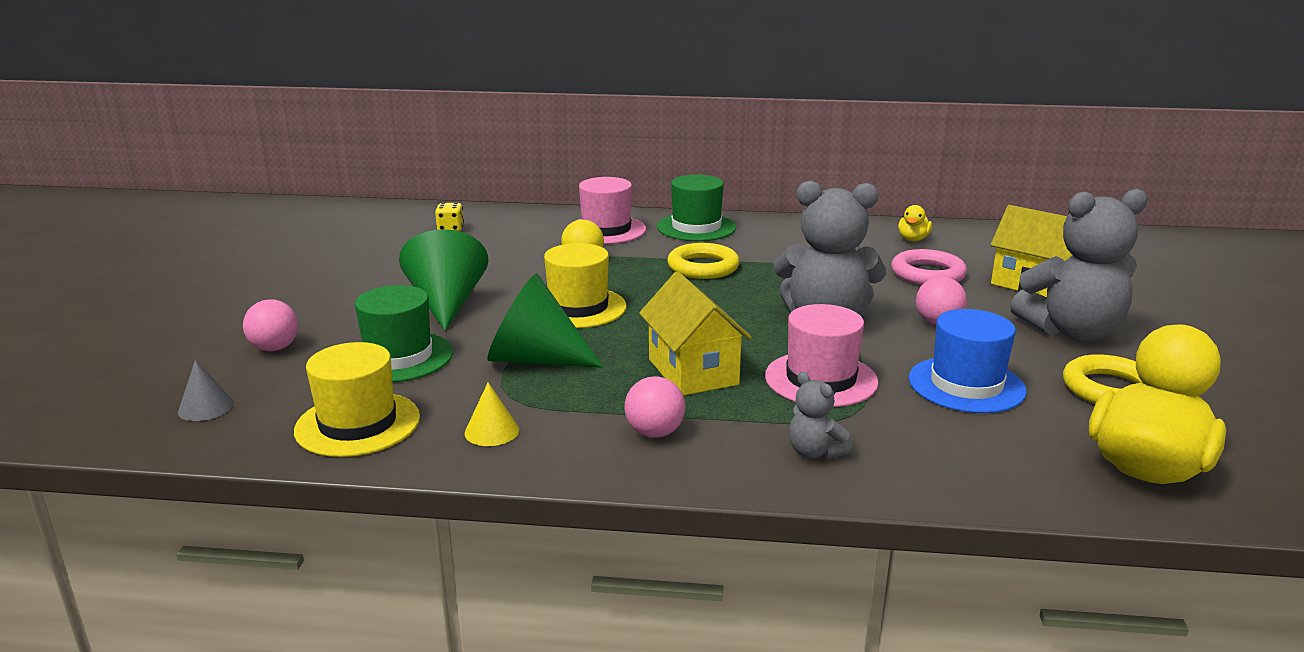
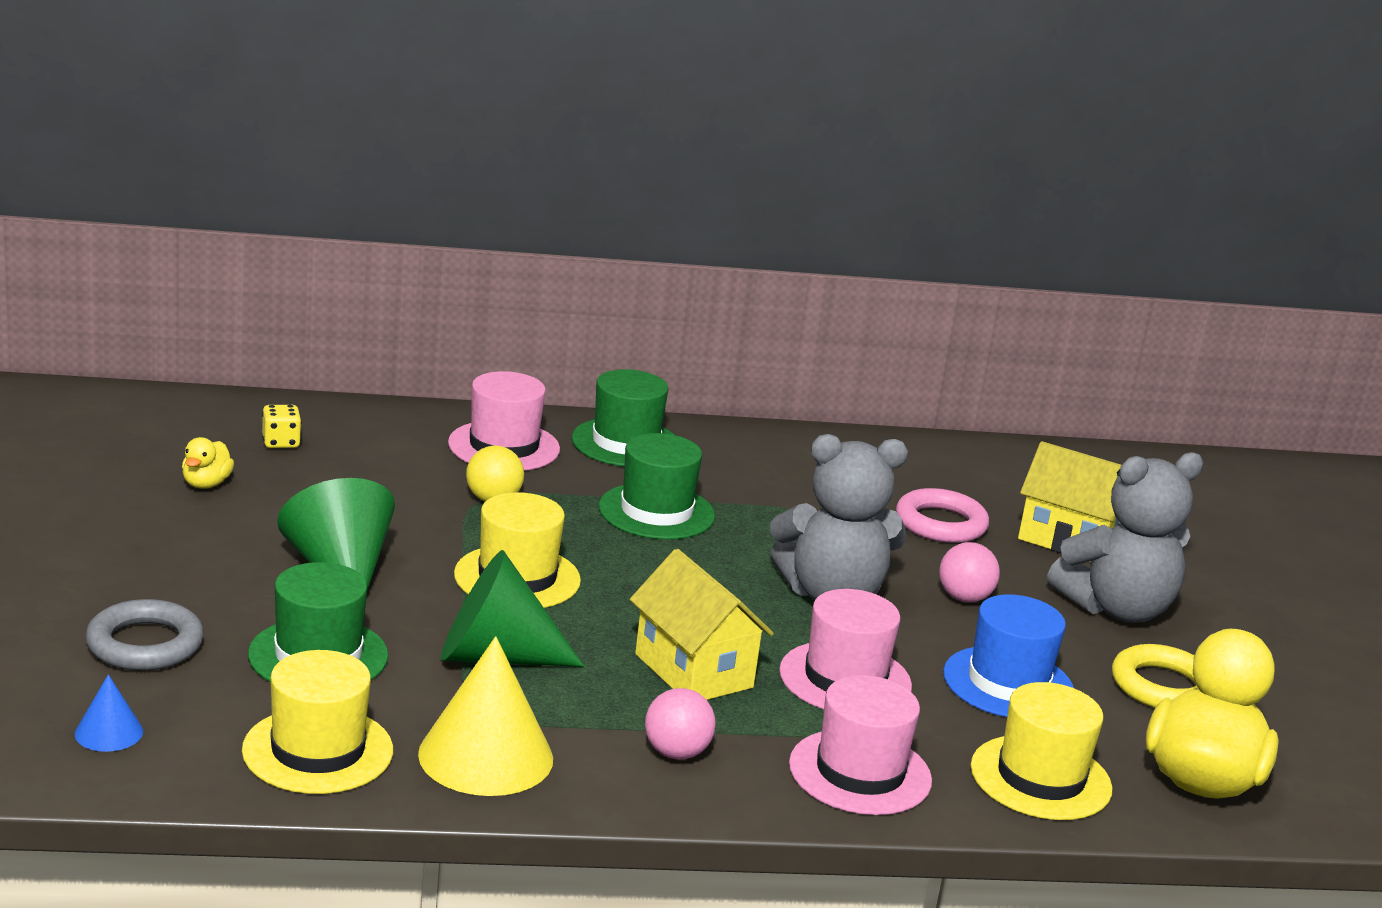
camera: 15 degrees left, 0 degrees up
grey cone [178,360,234,421] -> blue cone [75,674,143,752]
pink ball [243,299,298,351] -> grey ring [85,599,204,671]
yellow cone [465,382,519,446] -> yellow cone [418,636,553,796], size x2.07
yellow ring [667,243,740,279] -> green hat [599,433,715,540]
grey teddy bear [789,372,852,460] -> pink hat [789,675,932,815]
yellow duck [898,205,932,241] -> yellow duck moved to [182,437,234,489]
none -> yellow hat [971,682,1113,820]

